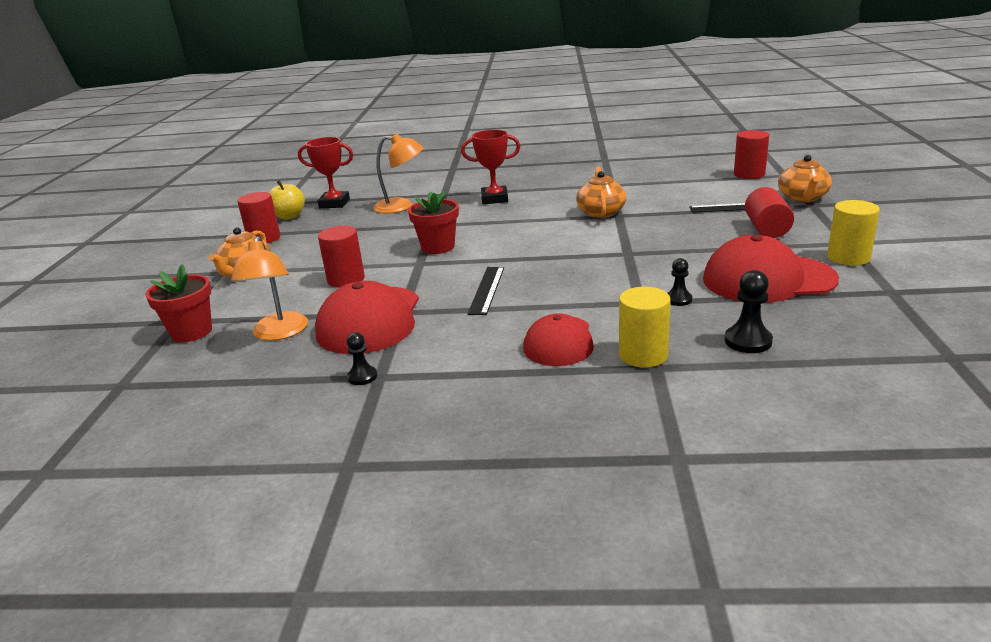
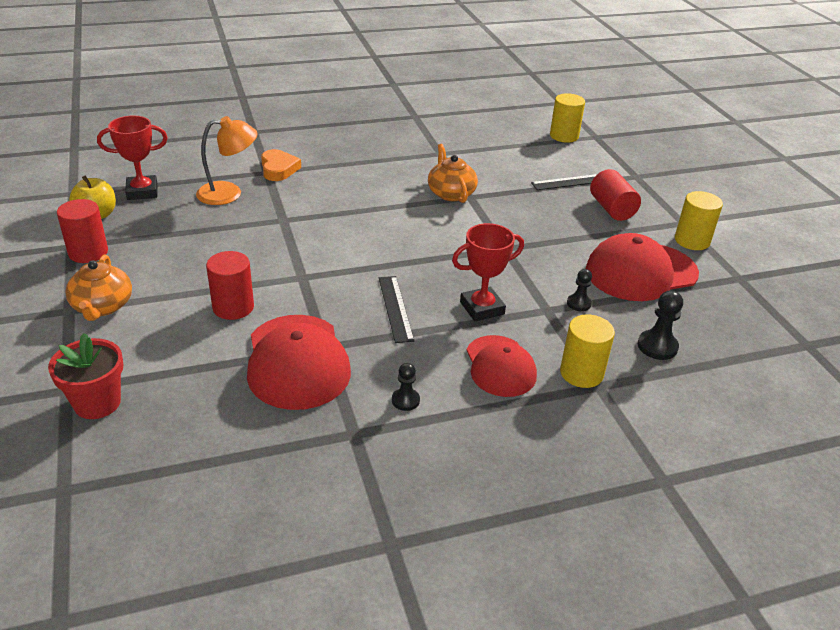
camera: 25 degrees left, 10 degrees up
orange lamp [231,236,308,341] -> none
black pawn [347,332,377,385] -> black pawn moved to [392,363,420,411]
red flower pot [408,191,459,254] -> none
red trophy [461,130,520,204] -> red trophy moved to [452,223,524,322]
red cylinder [734,130,769,179] -> yellow cylinder [550,93,585,143]
orange teapot [778,155,832,202] -> none
none -> orange heart [261,149,301,181]

